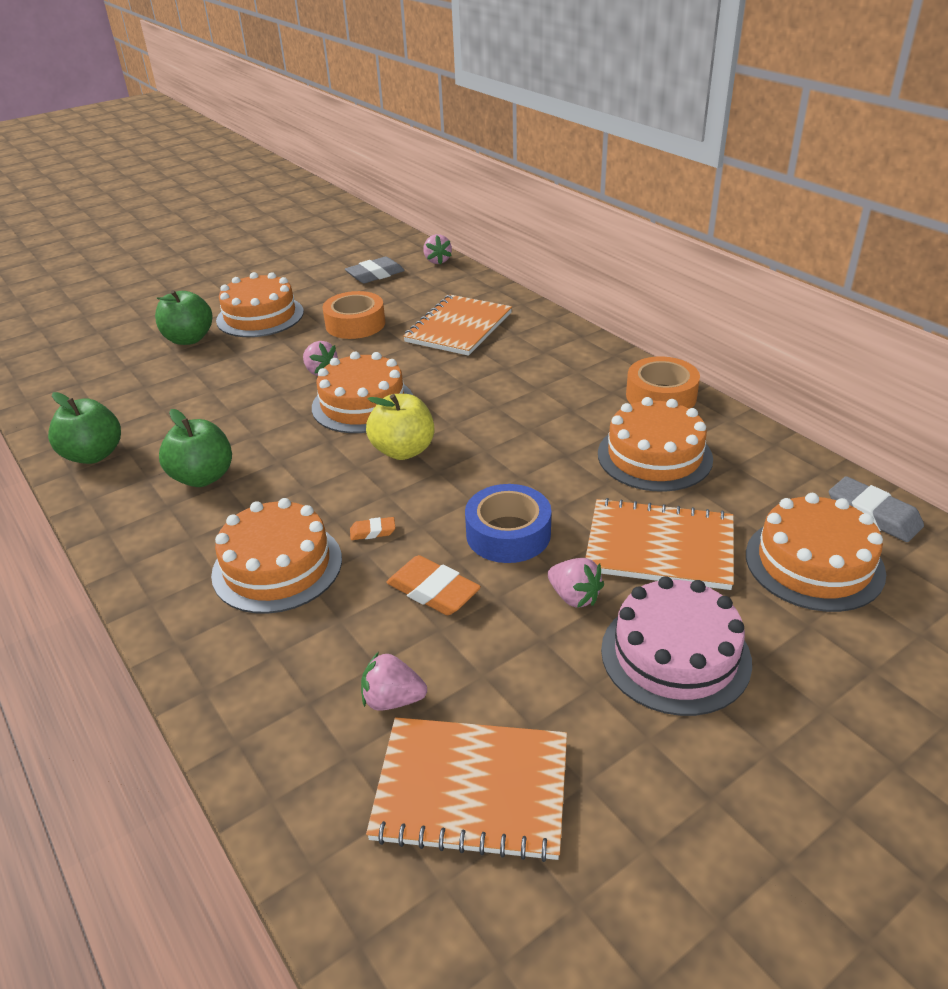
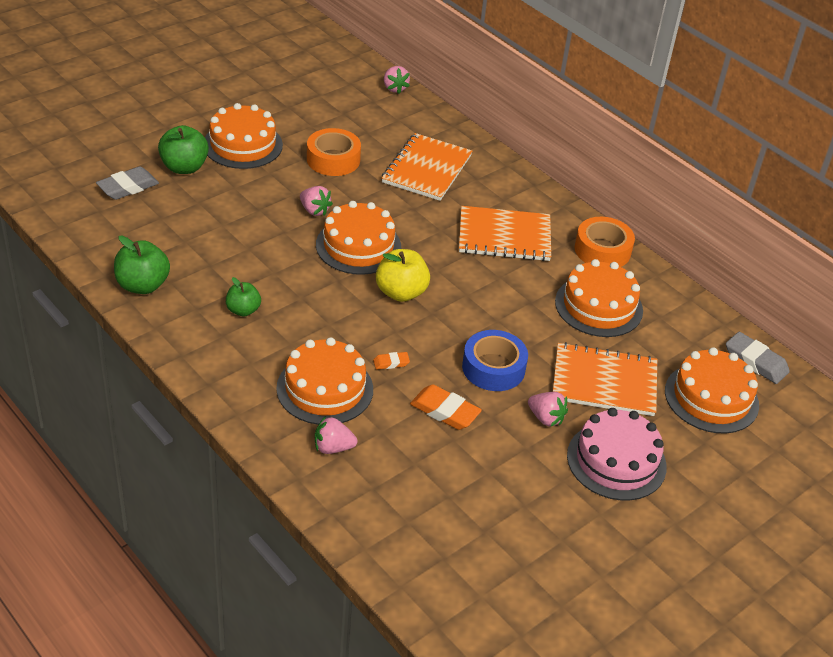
camera: 10 degrees left, 5 degrees up
green apple [159,409,232,487] -> green apple [226,277,261,316], size x0.63
grey eraser [345,257,405,283] -> grey eraser moved to [96,166,159,200]
pink strawberry [361,652,427,711] -> pink strawberry moved to [315,416,358,454]
orange notebook [366,717,567,862] -> orange notebook moved to [459,206,551,261]

